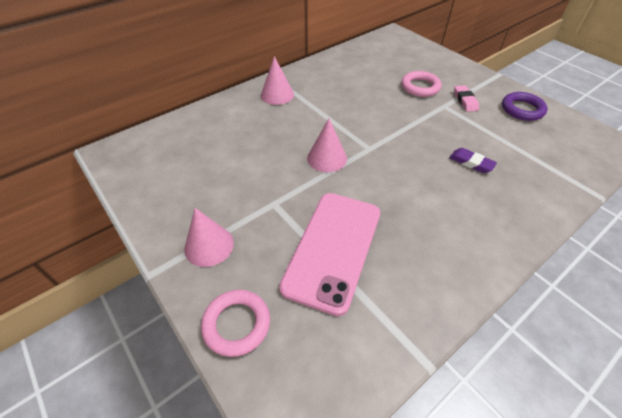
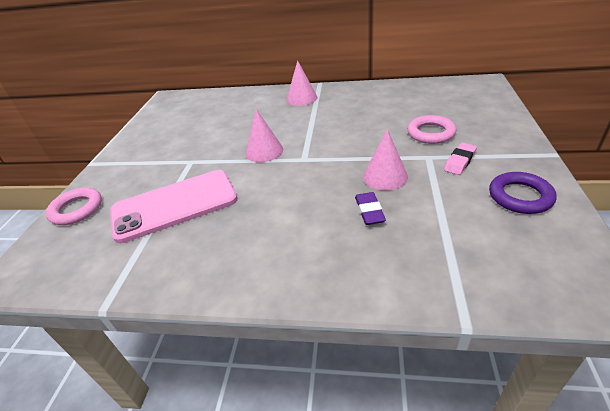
camera: 50 degrees right, 10 degrees down
pink cone [184,208,234,267] -> pink cone moved to [363,129,408,190]

